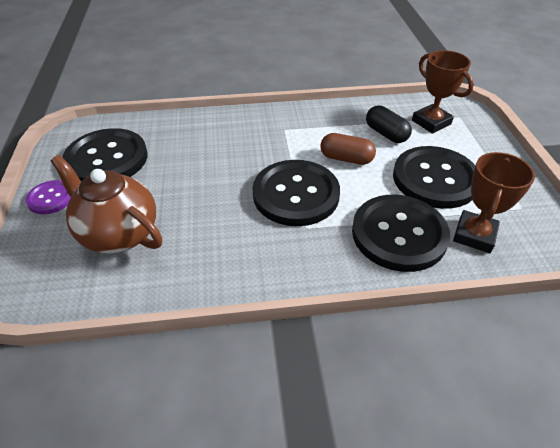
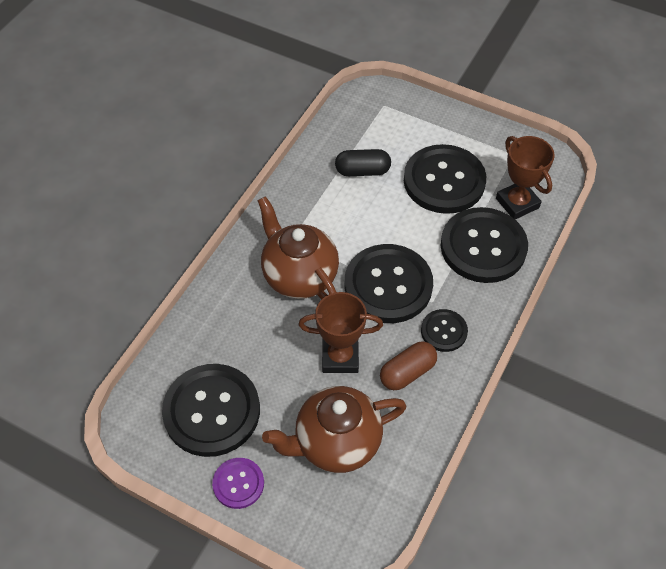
camera: 55 degrees left, 10 degrees up
brown capsule [320,133,376,165] -> brown capsule moved to [380,341,437,390]
brown trophy [412,50,474,134] -> brown trophy moved to [299,292,383,373]
none -> brown teapot [257,196,339,299]
none -> black button [421,309,468,352]

